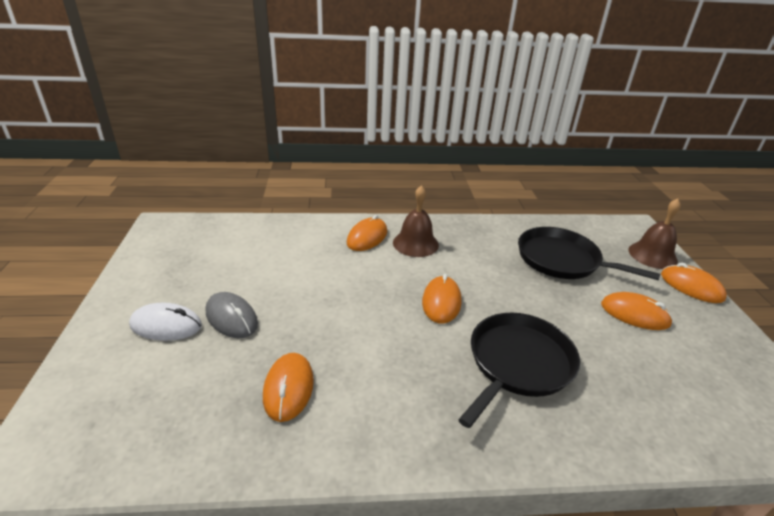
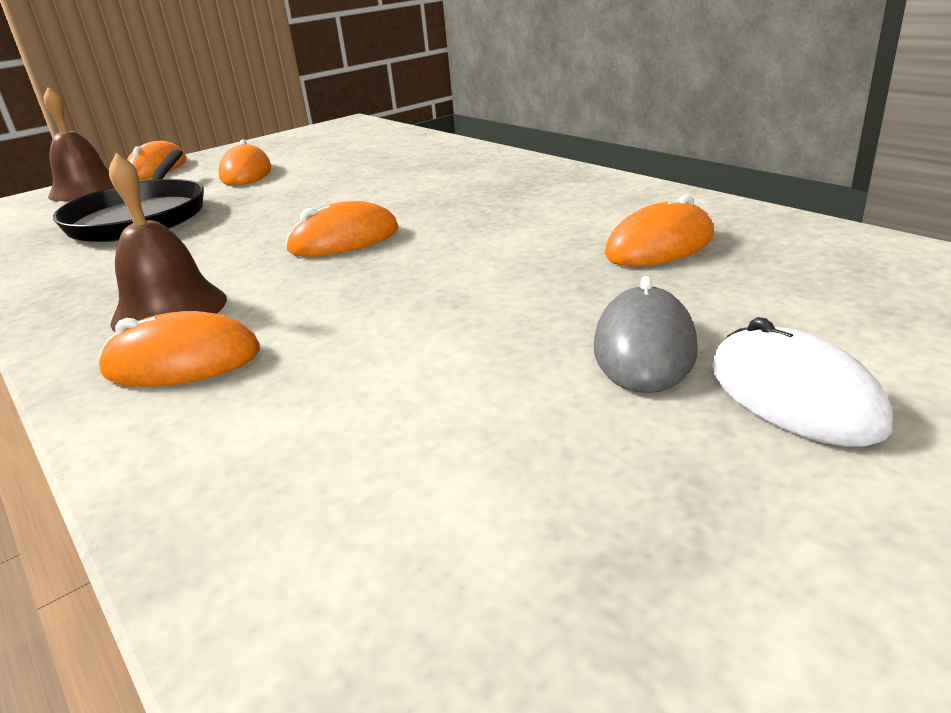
camera: 120 degrees left, 5 degrees down
black pan [458,313,580,428] -> none

